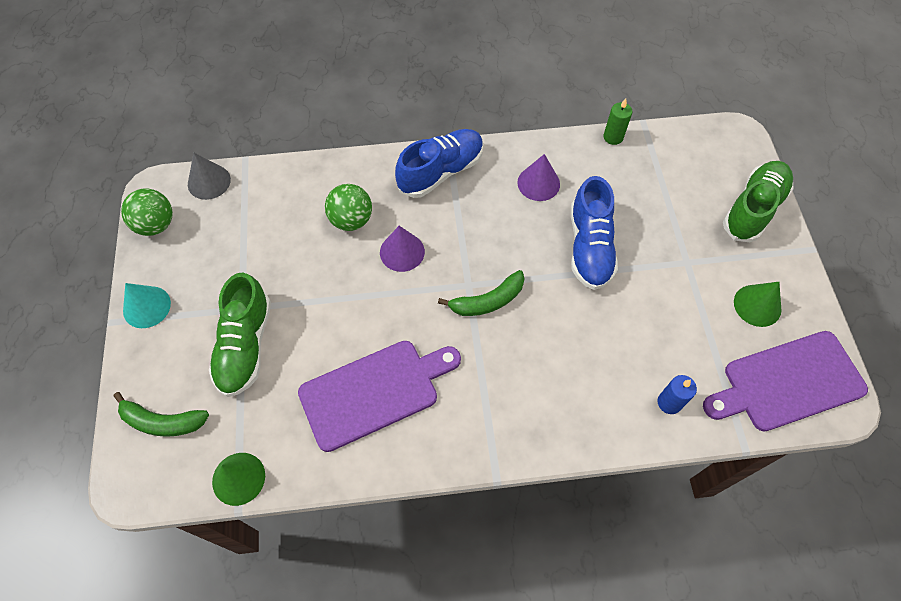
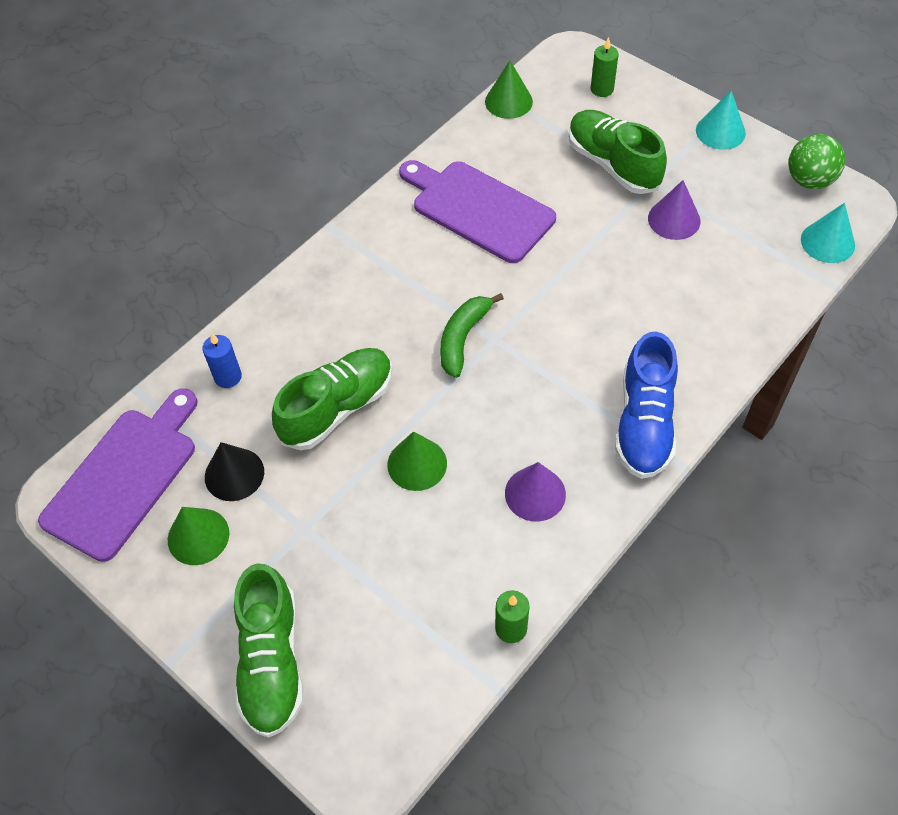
camera: 140 degrees right, 5 degrees down
green banana [114,392,209,437] -> green candle [591,37,619,97]
grey cone [188,153,231,200] -> turquoise cone [801,203,855,263]
purple cutting board [298,341,461,452] -> purple cutting board turned 105 degrees clockwise [399,160,556,263]
green ball [325,184,372,231] -> none
purple cone [380,226,425,272] -> purple cone moved to [648,180,700,240]
blue shoe [571,176,618,290] -> green cone [387,431,447,491]
none -> black cone [205,442,264,501]
none -> green shoe [272,348,392,450]

